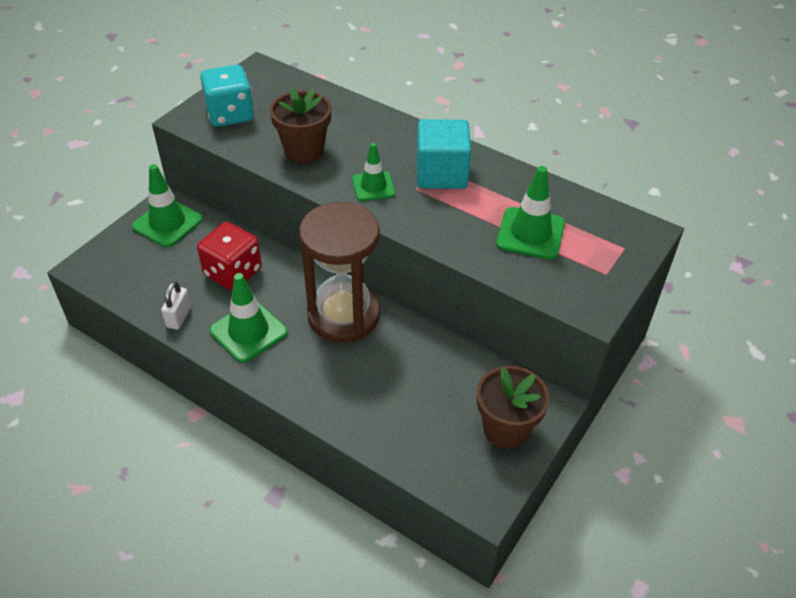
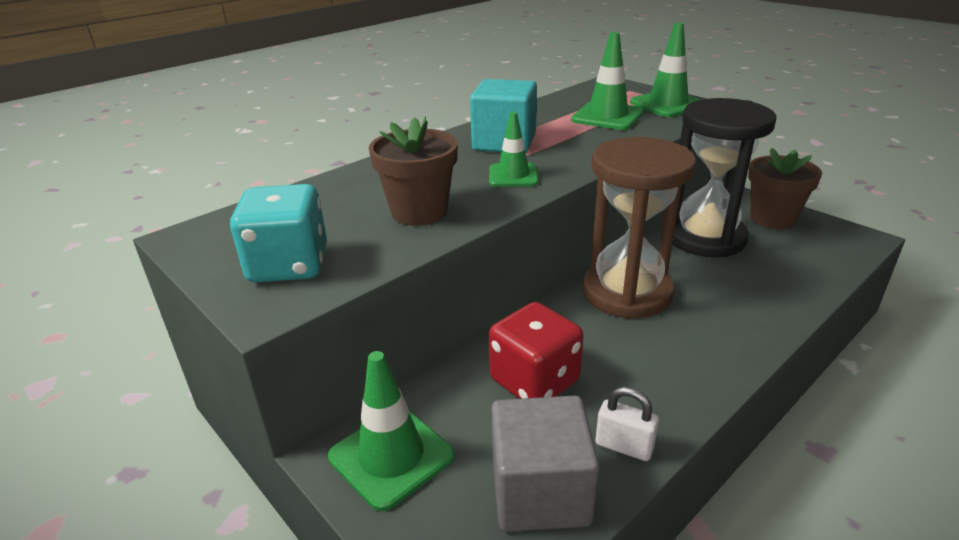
camera: 75 degrees left, 15 degrees down
green traffic cone [210,273,288,363] -> green traffic cone moved to [630,22,701,117]
none -> grey cube [491,396,599,532]
none -> black hourglass [673,98,776,257]

